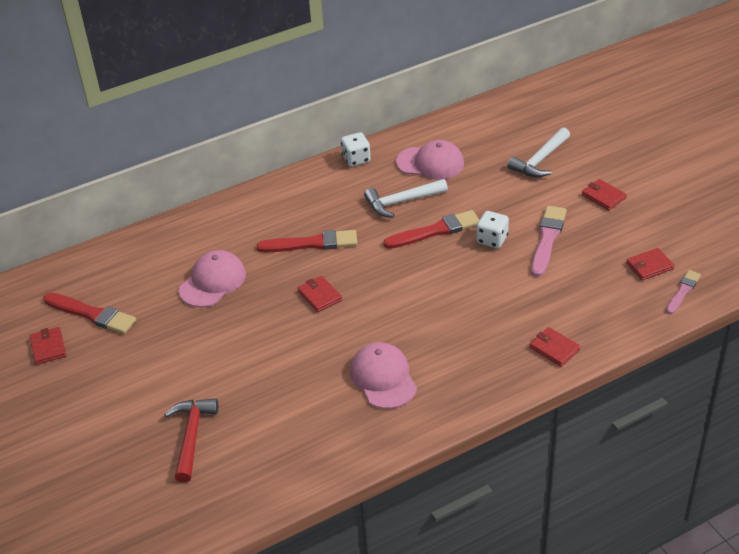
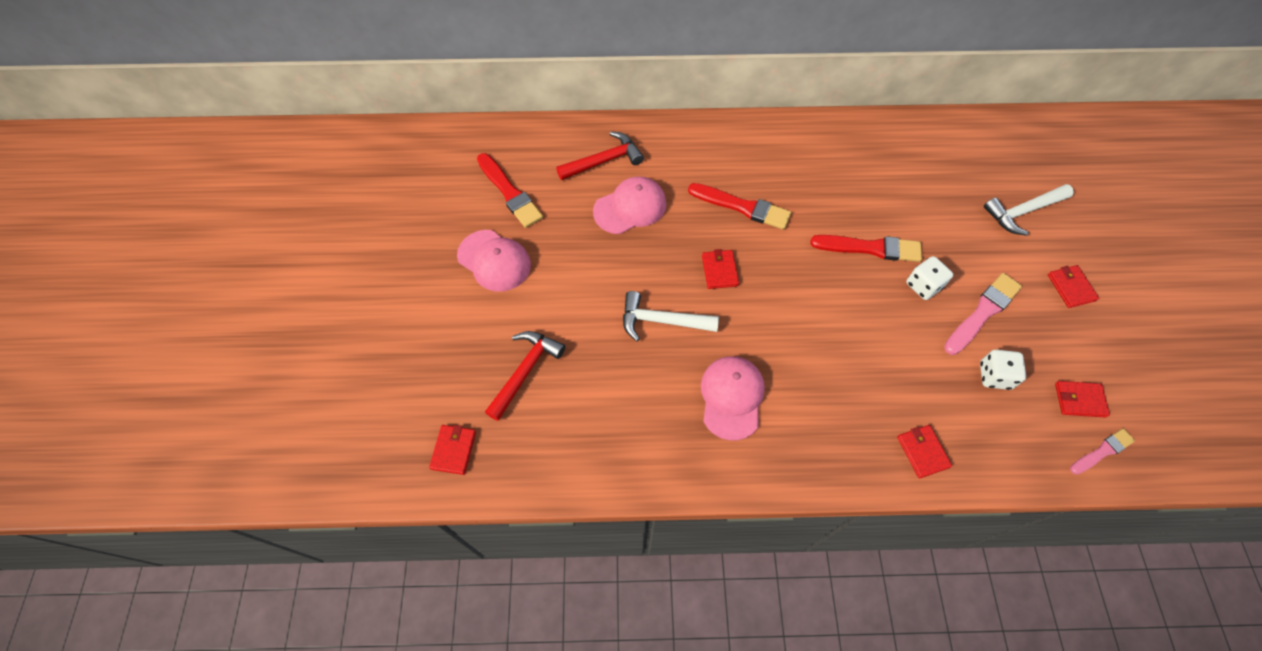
camera: 25 degrees right, 20 degrees up
red wallet [30,327,66,365] -> red wallet moved to [429,425,476,475]
white dice [341,132,371,167] -> white dice moved to [980,349,1026,390]
white hammer [364,179,448,218] -> white hammer moved to [623,291,719,341]
pink cap [396,140,464,180] -> pink cap moved to [457,230,531,292]
none -> red hammer [556,131,644,180]

